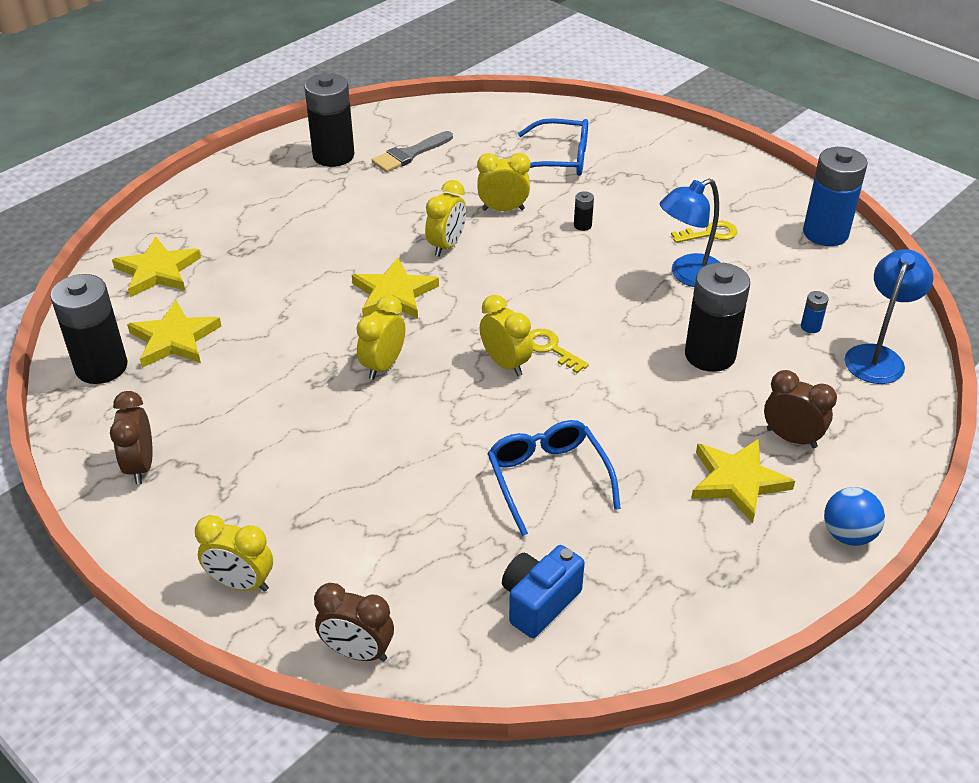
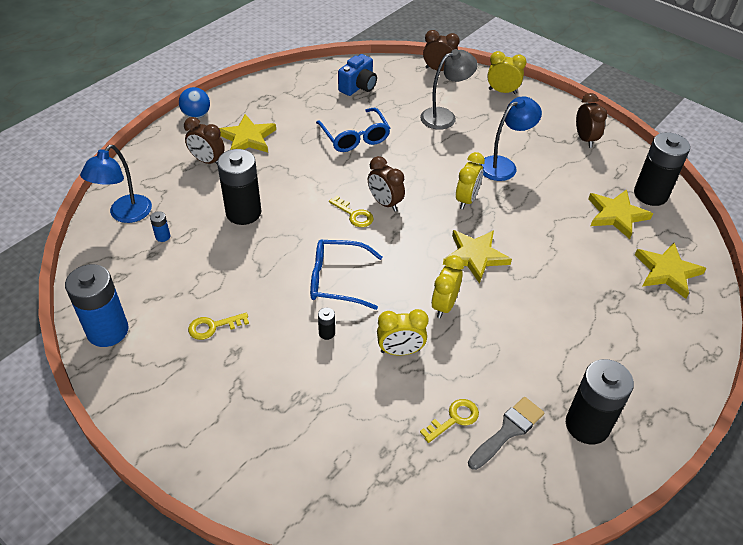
camera: 175 degrees right, 5 degrees up
yellow clock [480,295,533,376] -> brown clock [368,156,405,212]
blue glasses [518,118,588,176] -> blue glasses moved to [310,240,383,310]
blue lamp [660,179,720,287] -> blue lamp moved to [480,96,542,181]
none -> grey lamp [420,49,478,130]
none -> yellow key [420,399,479,443]

